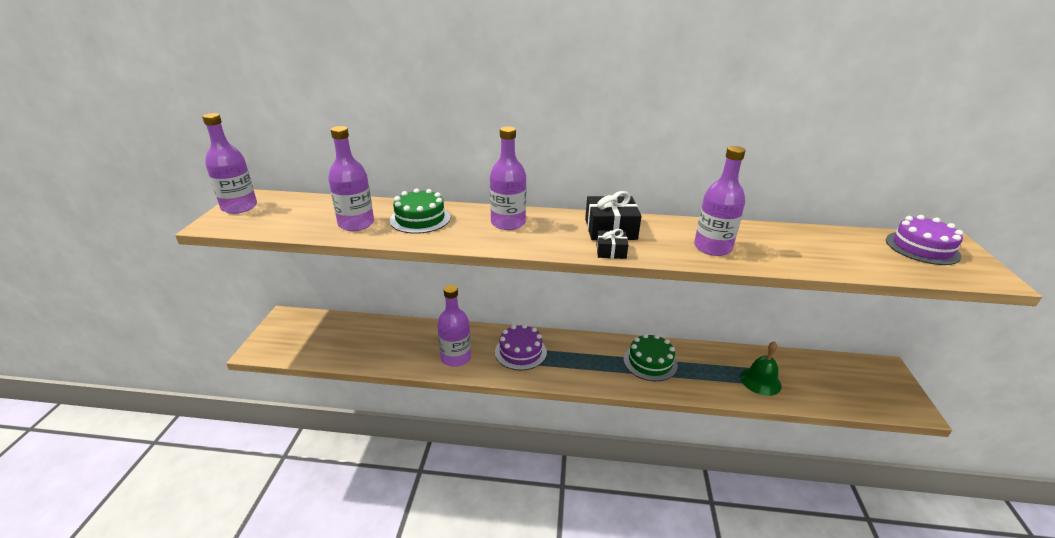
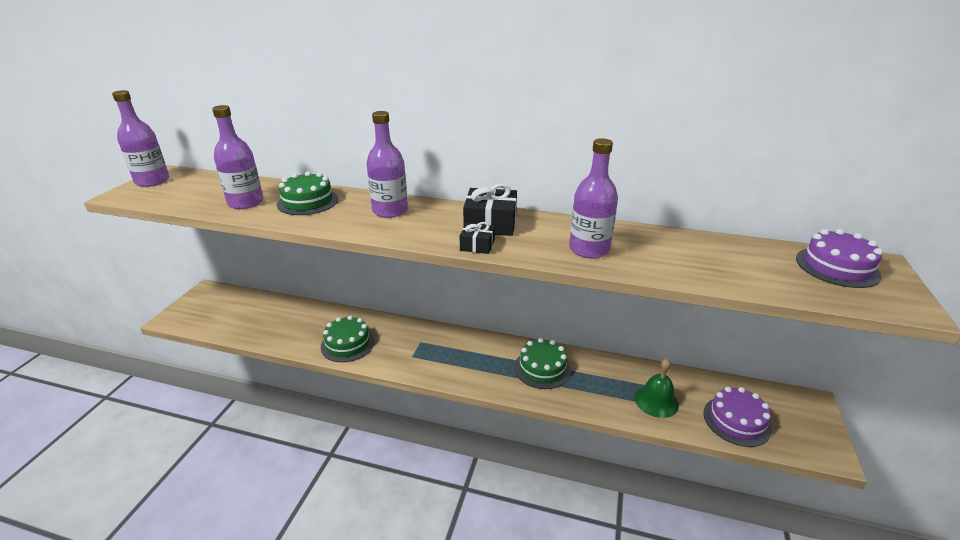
camera: 10 degrees right, 0 degrees up
purple bottle [437,285,471,367] -> green cake [321,315,375,362]
purple cake [495,324,547,370] -> purple cake moved to [703,387,772,447]

